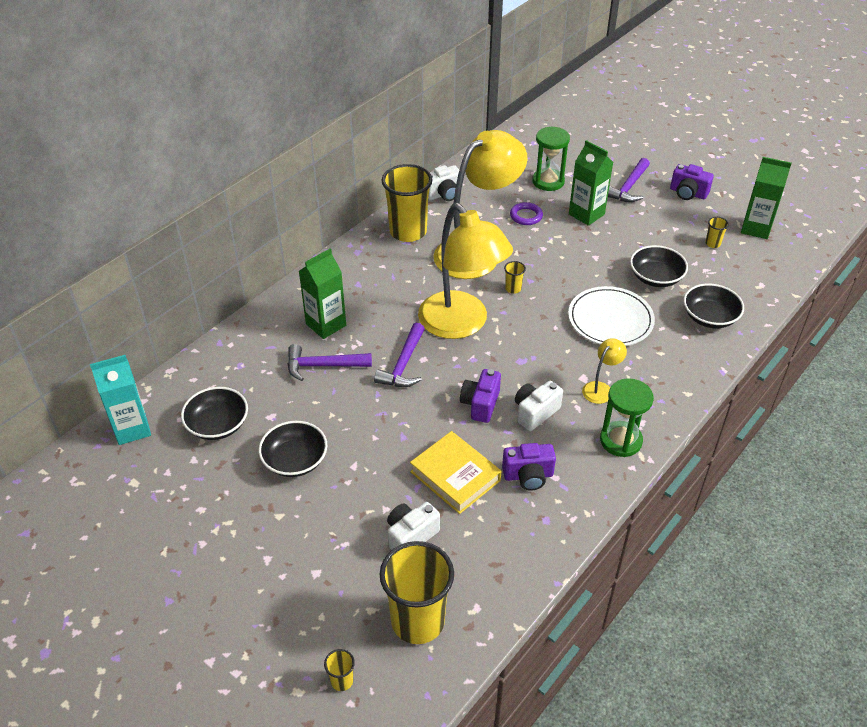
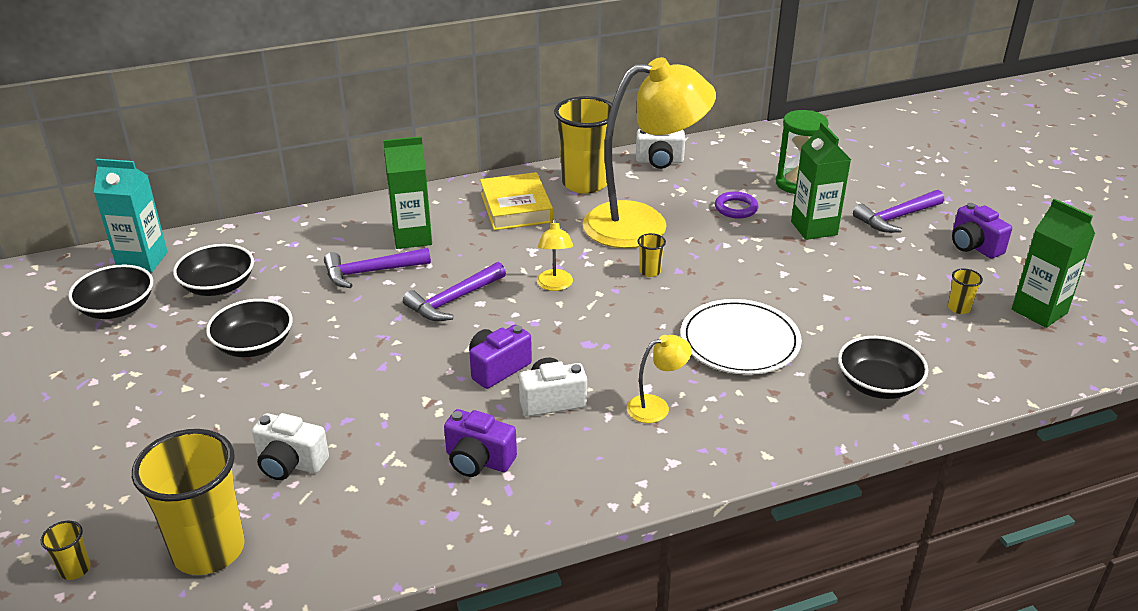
camera: 30 degrees right, 10 degrees down
purple hammer [288,344,372,381] -> purple hammer turned 45 degrees counterclockwise [324,248,431,288]
white camera [387,502,440,550] -> white camera turned 150 degrees counterclockwise [252,413,329,480]
yellow book [410,431,501,514] -> yellow book moved to [480,172,553,230]
yellow lamp [418,203,513,339] -> yellow lamp [537,218,573,291], size x0.41
green hourglass [600,378,654,457] -> none
black bowl [630,245,688,287] -> black bowl moved to [68,264,153,319]

